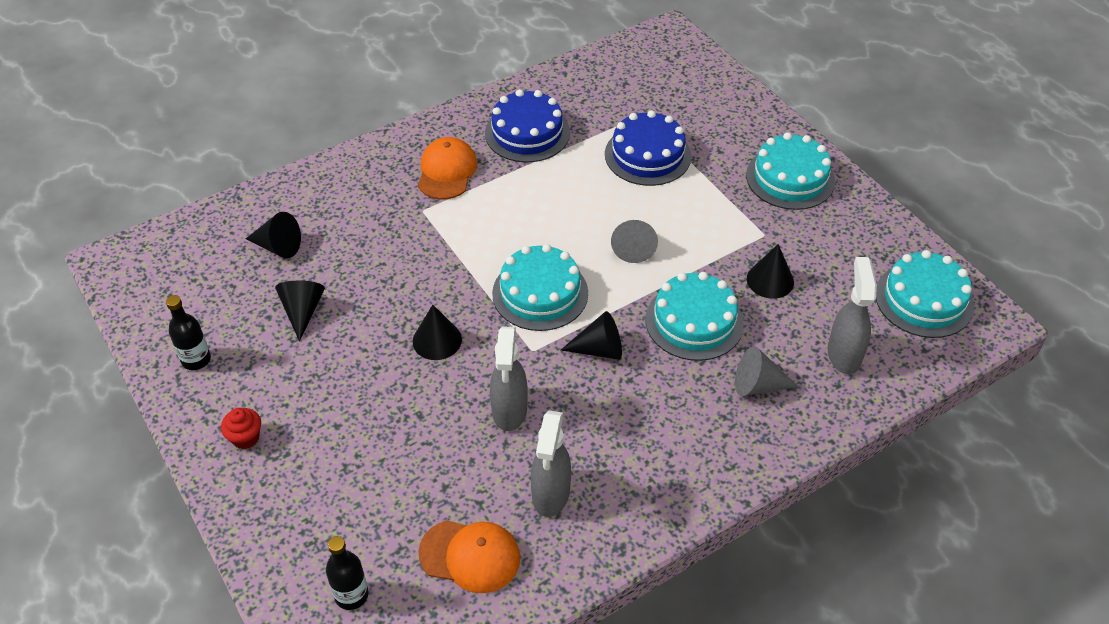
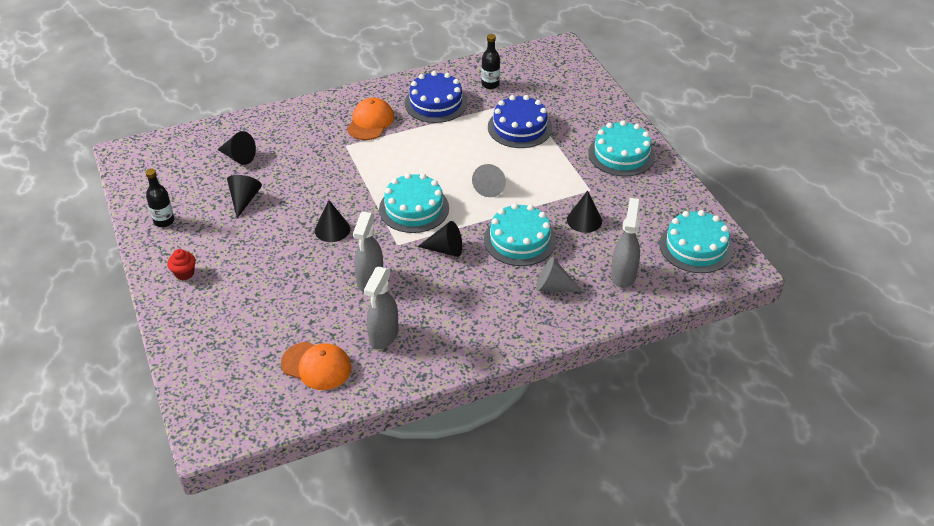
camera: 10 degrees right, 5 degrees down
black bottle [326,536,369,610] -> black bottle moved to [481,34,500,89]

